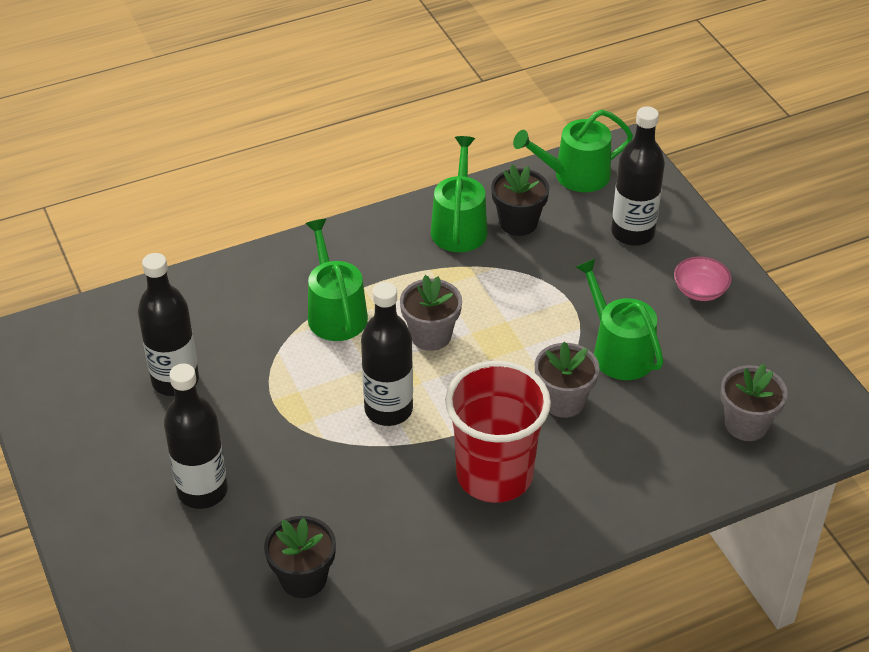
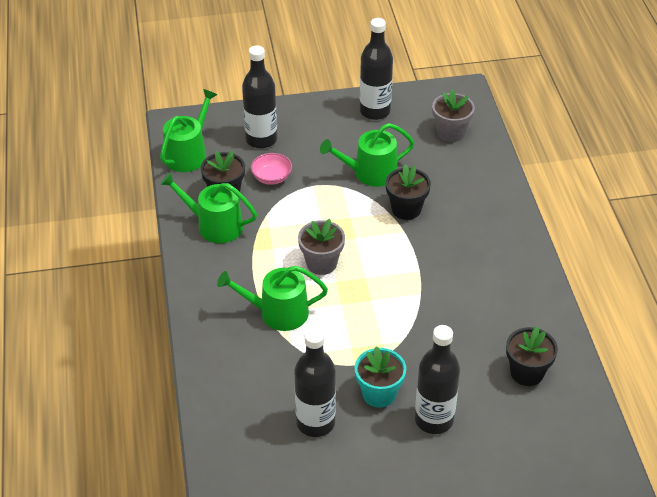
camera: 75 degrees left, 0 degrees up
black bottle [361,282,413,426] -> black bottle moved to [360,18,393,120]
red cup [445,361,551,503] -> none
green watering can [513,110,633,192] -> green watering can turned 150 degrees counterclockwise [160,89,217,172]
grey flower pot [535,342,600,418] -> black flower pot [386,164,431,220]
pink bowl [674,256,732,301] -> pink bowl moved to [251,153,292,185]
none -> turquoise flower pot [355,346,406,408]

